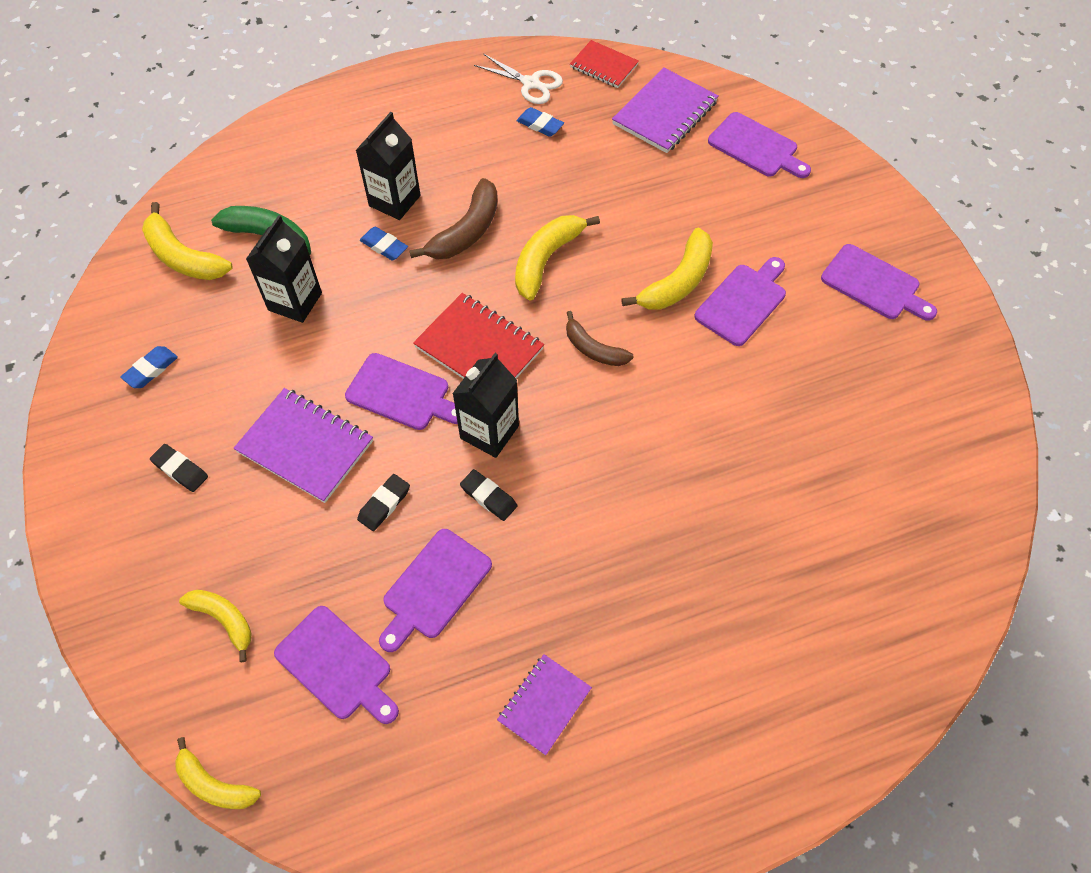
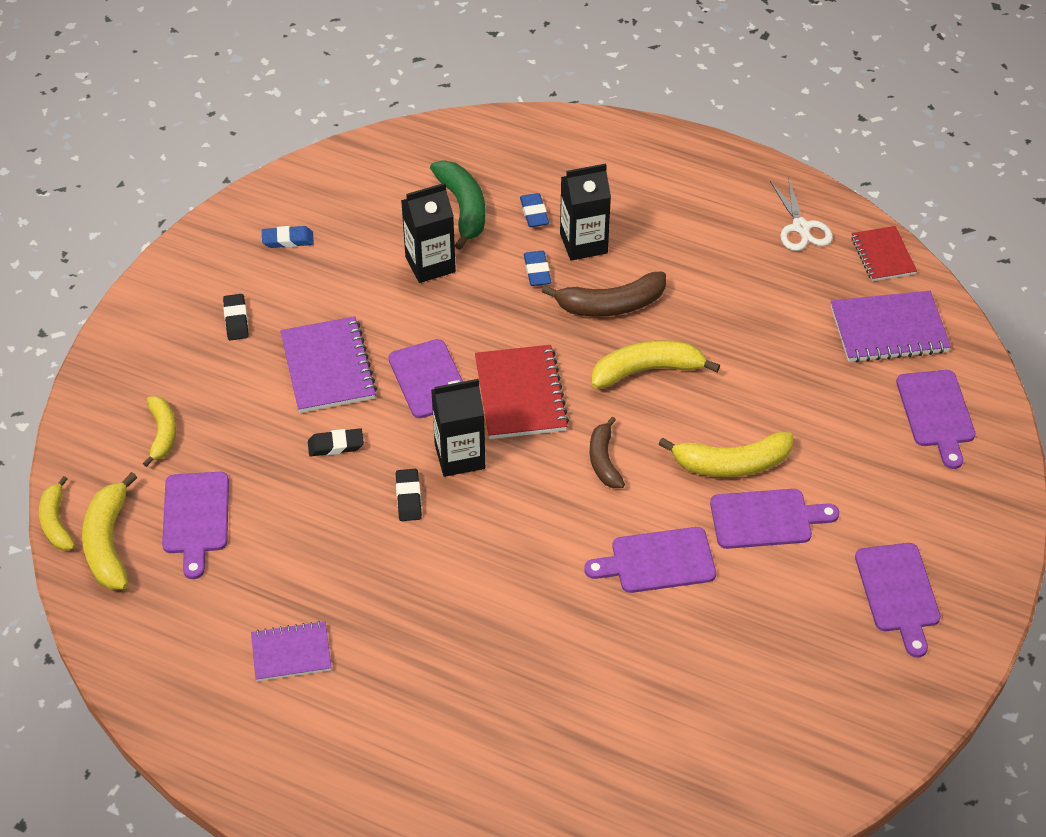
camera: 45 degrees right, 10 degrees down
yellow banana [142,202,233,280] -> yellow banana moved to [82,472,137,590]
purple cutting board [379,529,492,652] -> purple cutting board moved to [584,527,716,593]
blue eraser [517,107,564,137] -> blue eraser moved to [520,193,549,227]

